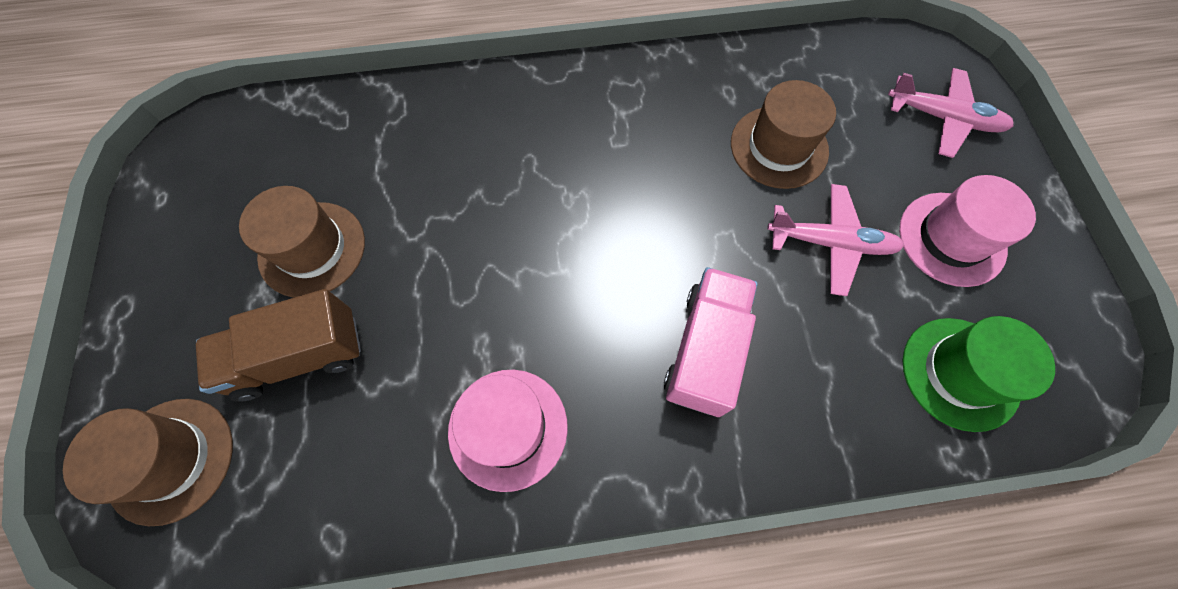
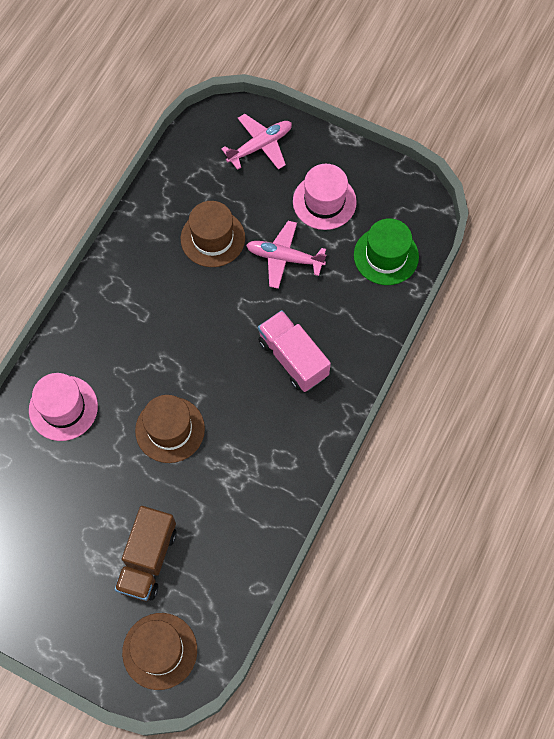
camera: 55 degrees left, 0 degrees up
brown hat [239,186,365,298] -> brown hat moved to [135,395,205,463]
pink hat [448,370,568,492] -> pink hat moved to [29,373,98,441]
pink plane [767,184,904,296] -> pink plane turned 120 degrees counterclockwise [246,221,326,289]

